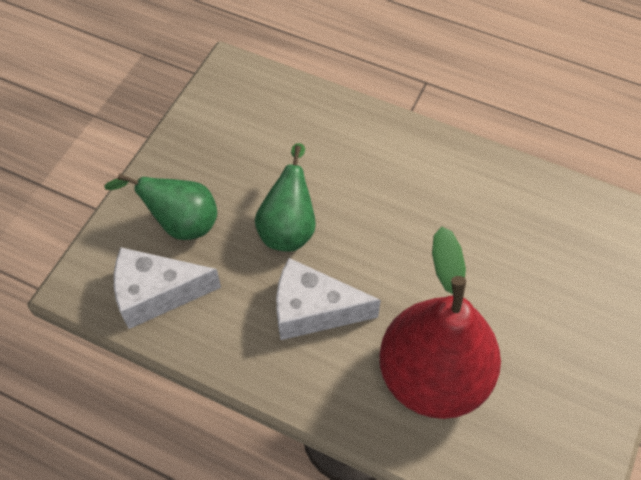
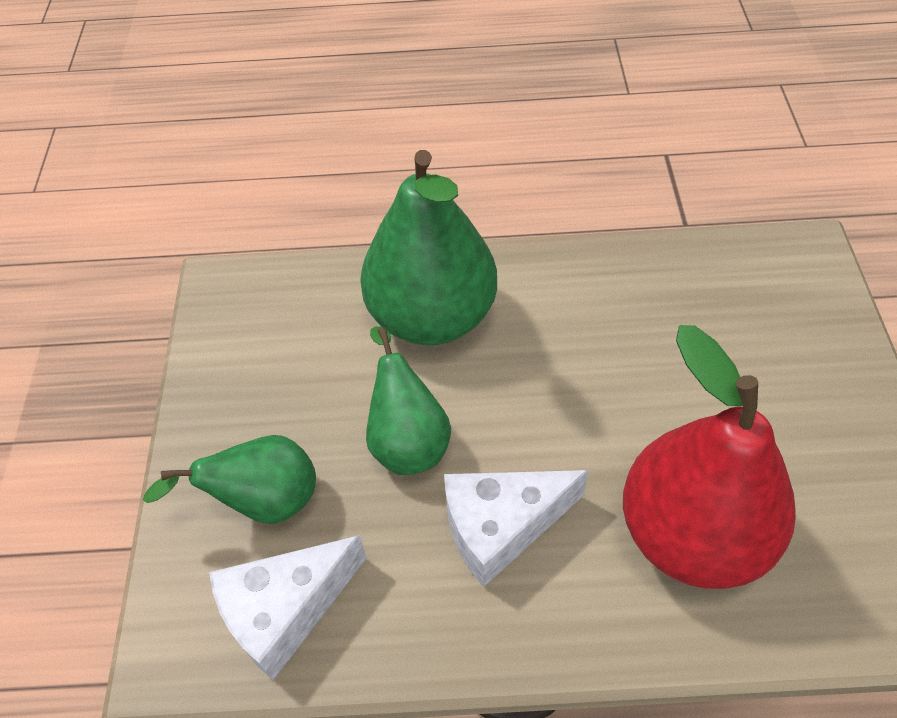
camera: 25 degrees left, 5 degrees down
none -> green pear [360,150,497,345]

